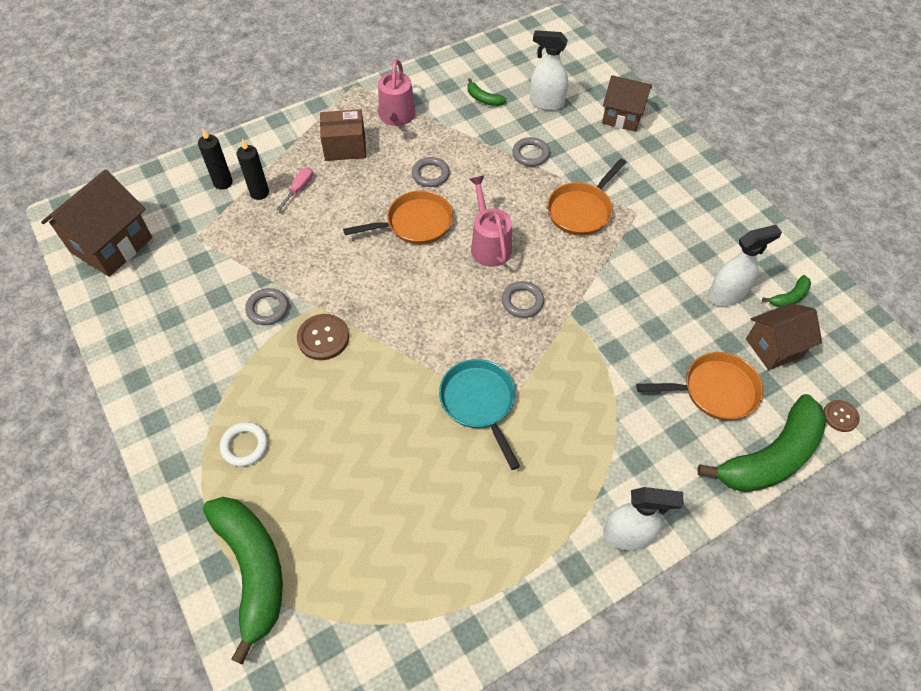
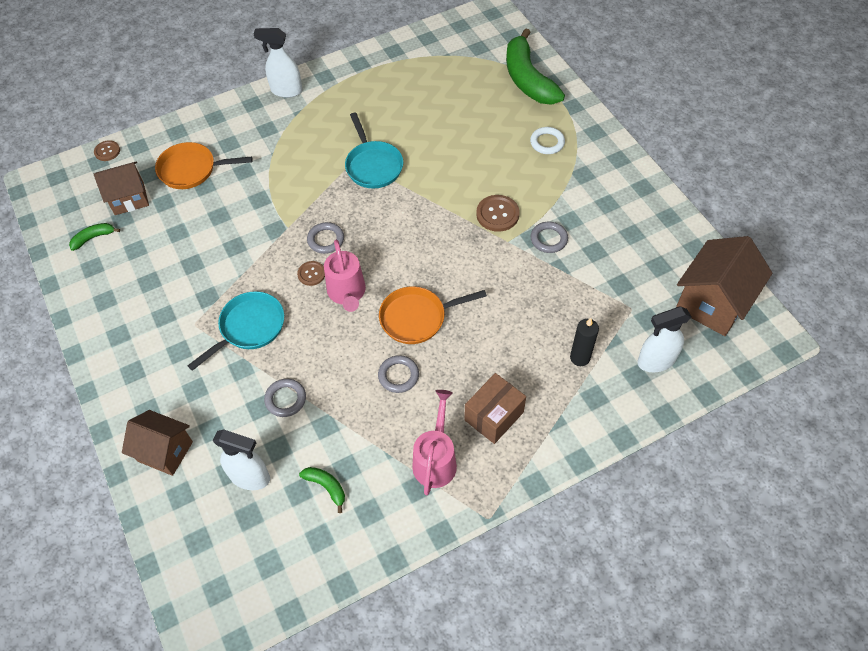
camera: 175 degrees left, 0 degrees up
black candle [198,129,233,190] -> none
pink screwdriver [276,167,313,211] -> none
brown box [320,109,366,161] -> brown box turned 45 degrees counterclockwise [464,373,526,444]
orange pan [547,159,626,236] -> turquoise pan [187,291,284,371]
green banana [698,394,826,492] -> none
white spray bottle [708,225,782,306] -> white spray bottle moved to [637,306,691,372]
none -> brown button [297,261,325,286]

